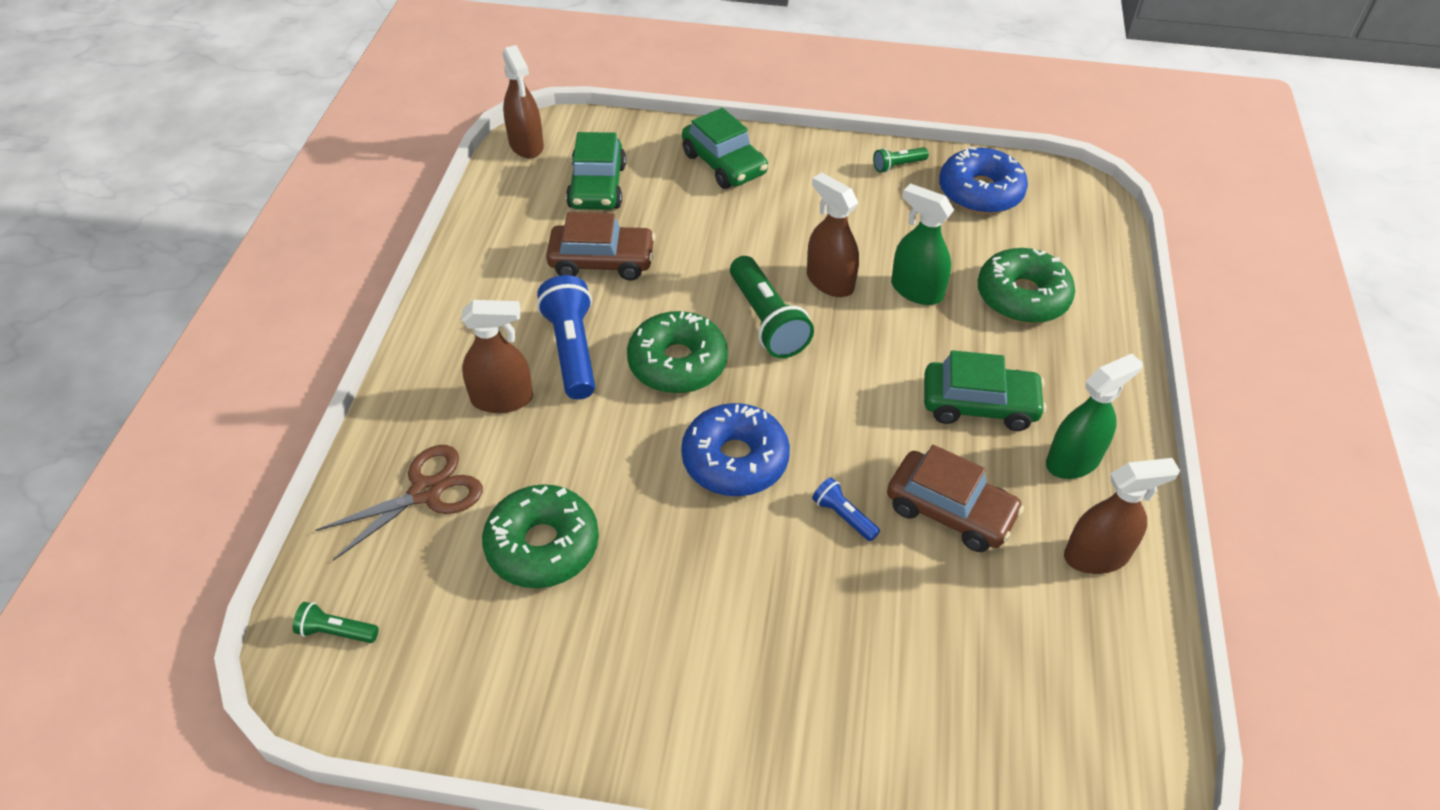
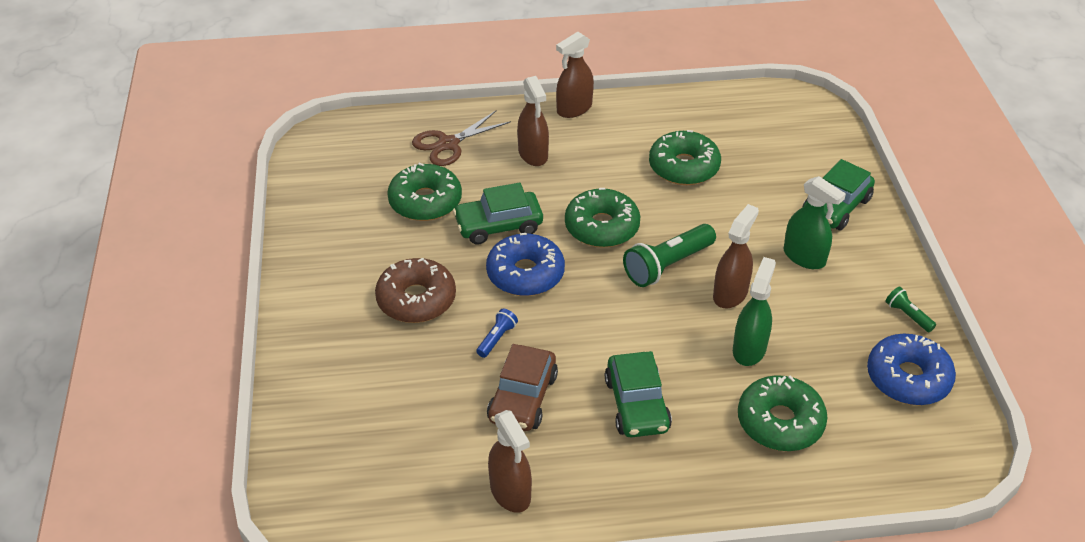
camera: 75 degrees right, 5 degrees down
green flashlight [293,602,379,643] -> none
brown scissors [315,445,483,560] -> brown scissors turned 105 degrees clockwise [412,111,511,166]
brown spray bottle [502,45,544,159] -> brown spray bottle moved to [556,32,594,118]
blue flashlight [537,275,595,400] -> none
brown car [546,212,656,281] -> green donut [649,130,721,185]
green car [566,132,626,210] -> green car moved to [453,183,543,245]
green spray bottle [1046,354,1143,479] -> green spray bottle moved to [783,176,846,269]
none -> brown donut [375,258,456,323]

